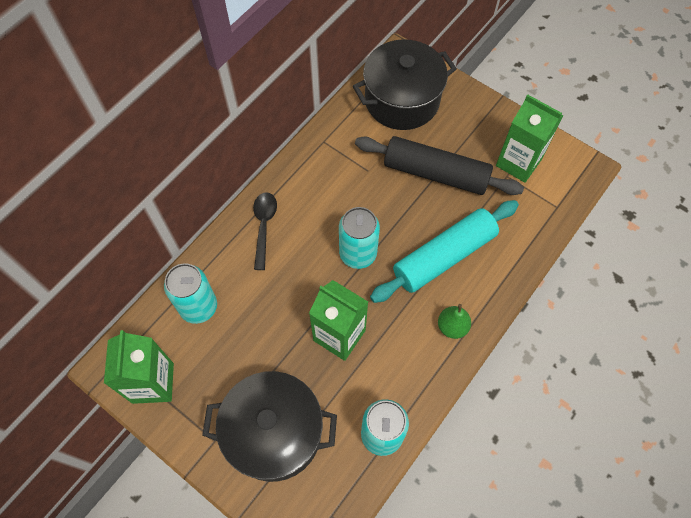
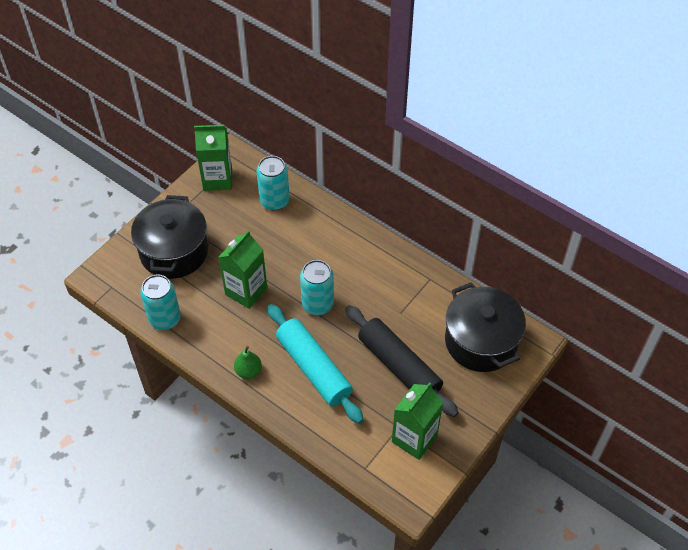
camera: 90 degrees right, 10 degrees down
black spoon [253,192,277,270] -> none
black rolling pin [355,136,524,195] -> black rolling pin turned 60 degrees counterclockwise [345,305,459,417]

